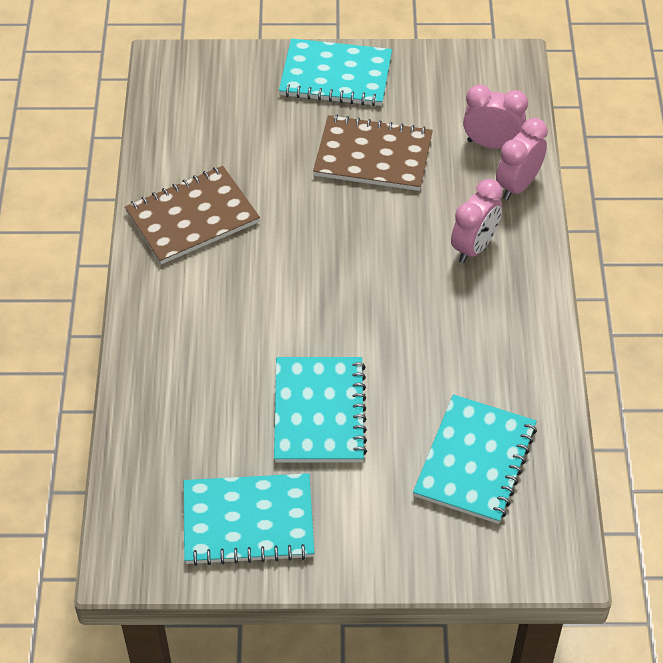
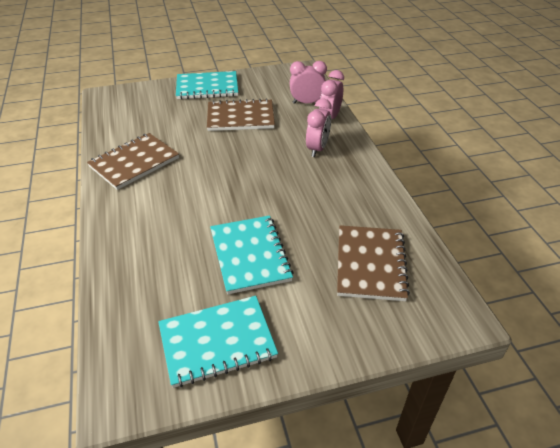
camera: 15 degrees left, 10 degrees down
turquoise notebook [413,394,537,524] -> brown notebook [337,225,410,301]

